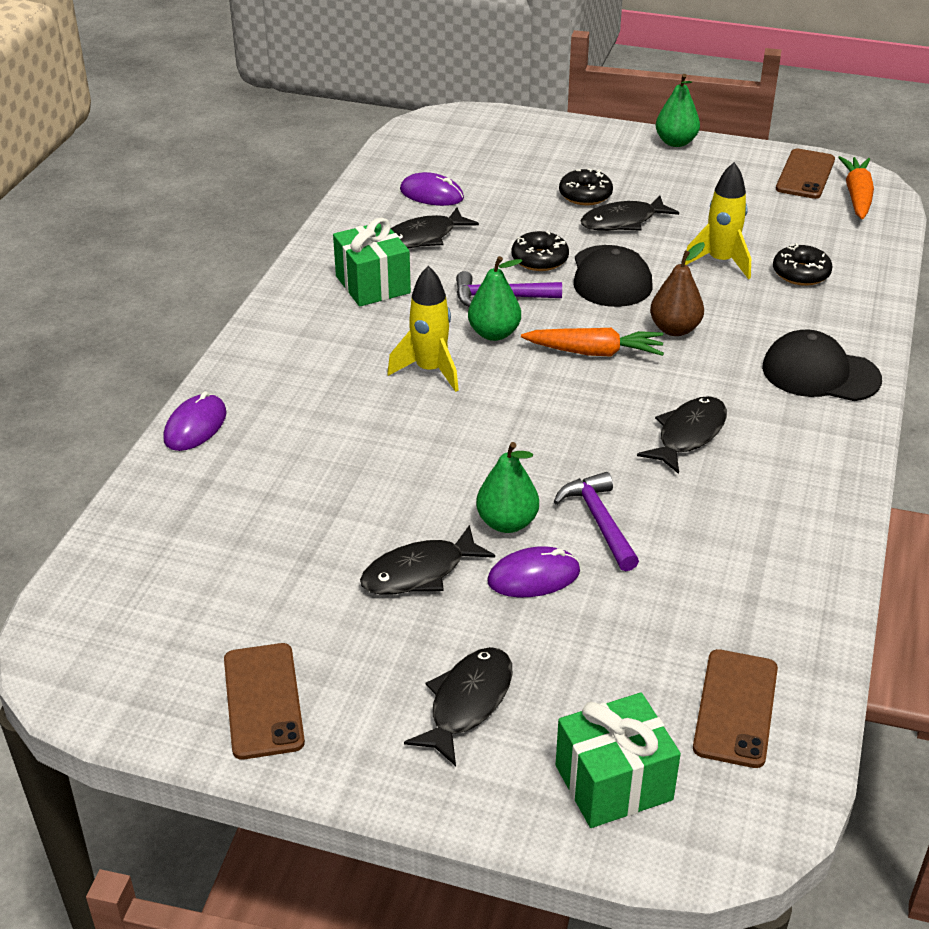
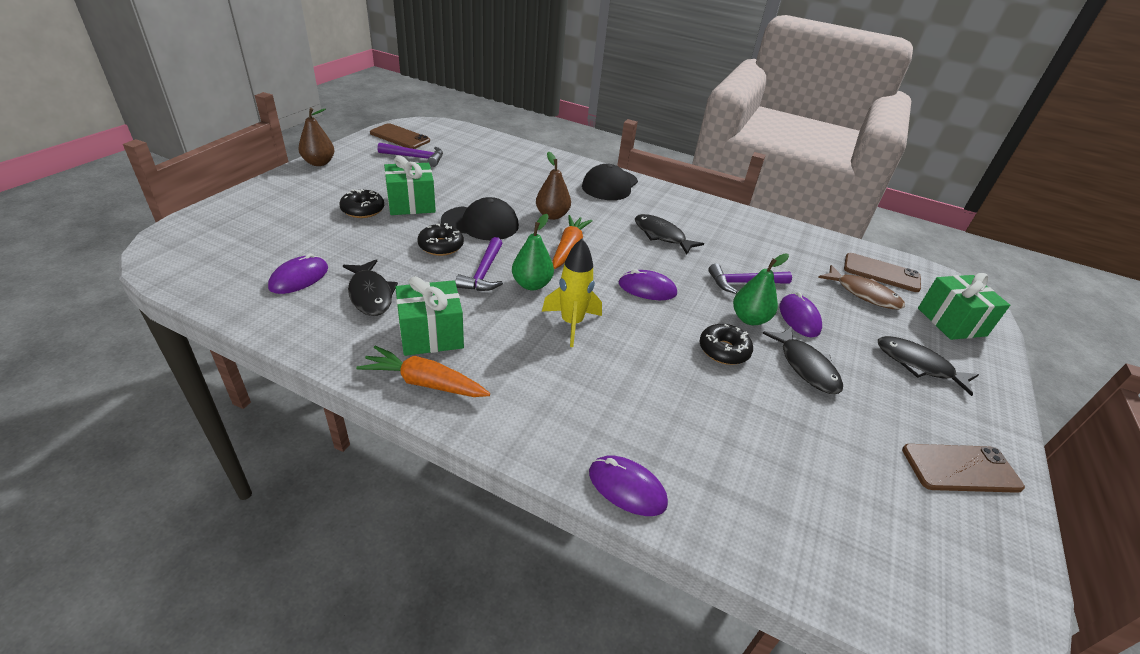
camera: 85 degrees left, 0 degrees up
black fish [581,195,679,231] -> green gift [384,156,436,215]
green pear [656,74,700,147] -> brown pear [299,108,334,166]
yellow rocket [685,162,751,279] -> none
black donut [773,243,833,286] -> black donut moved to [699,324,753,365]
orange carrot [838,156,874,219] -> orange carrot moved to [356,346,490,397]
none -> purple hammer [377,143,443,167]
none -> purple mouse [619,269,677,300]
none -> brown fish [818,265,905,309]

